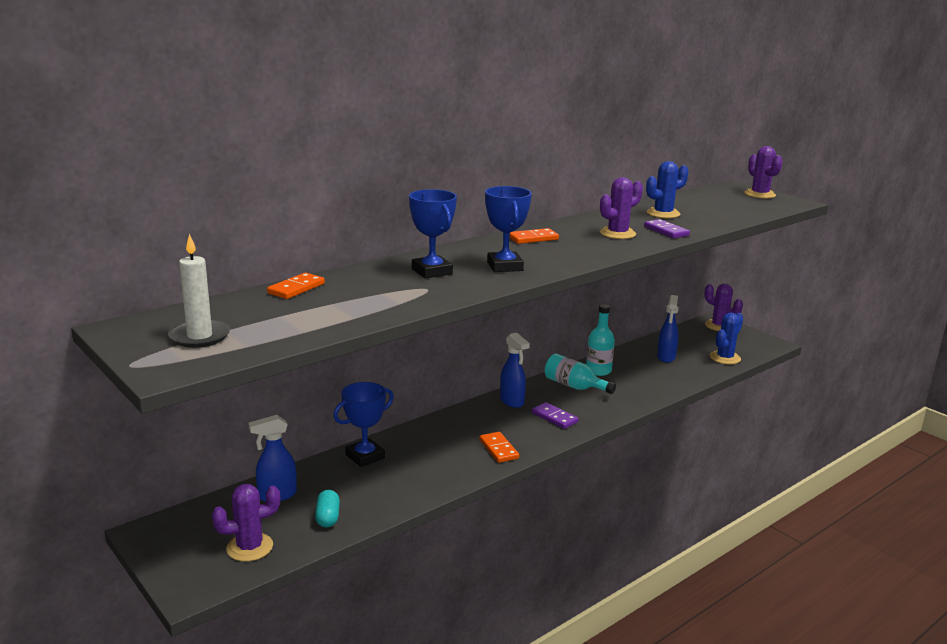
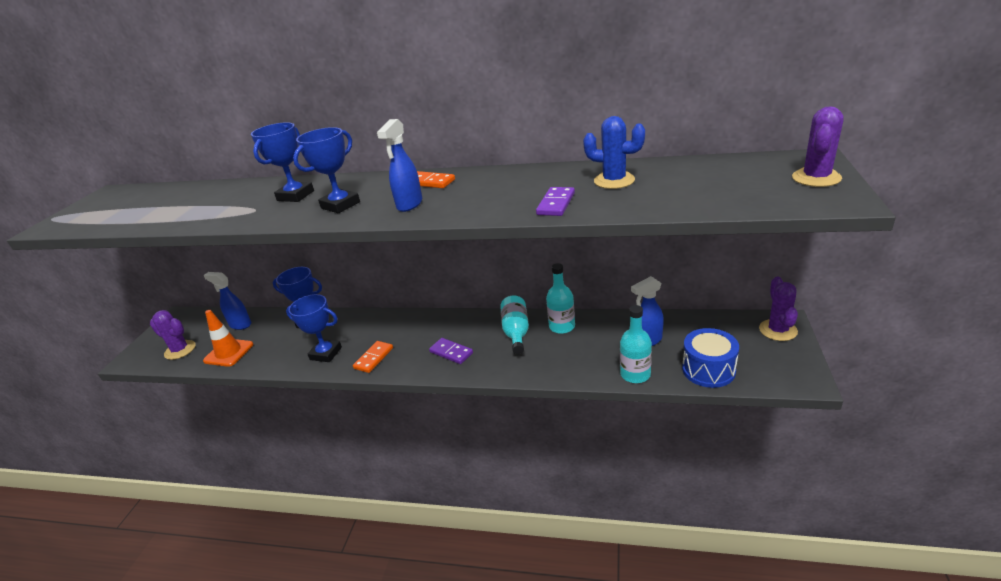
camera: 55 degrees right, 10 degrees up
white candle [168,234,230,348] -> none
orange domino [267,273,325,299] -> none
turquoise capsule [315,490,340,527] -> orange traffic cone [203,310,253,367]
blue spray bottle [500,332,530,408] -> blue spray bottle moved to [377,119,422,212]
purple domino [532,402,579,429] -> purple domino turned 60 degrees counterclockwise [429,338,473,364]
purple cactus [600,177,643,239] -> none
blue cactus [710,313,743,364] -> blue drum [682,328,739,388]
none -> blue trophy [286,294,342,362]
none -> turquoise bottle [620,305,652,383]

